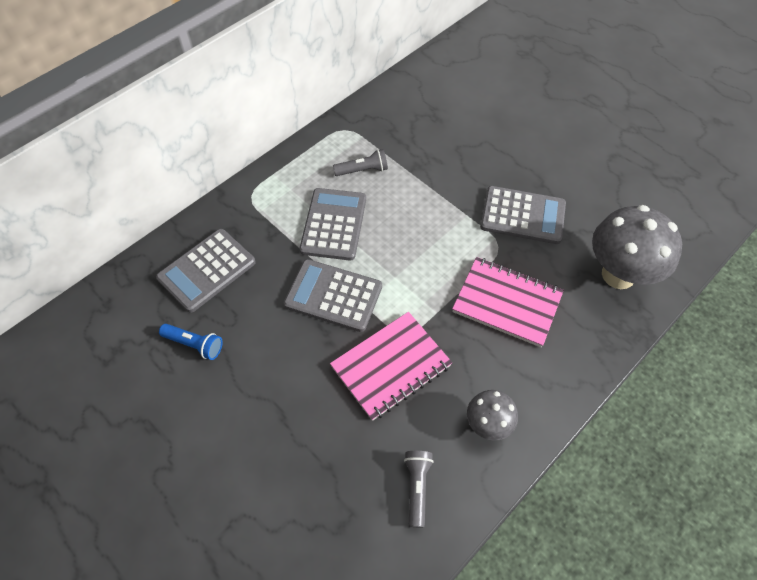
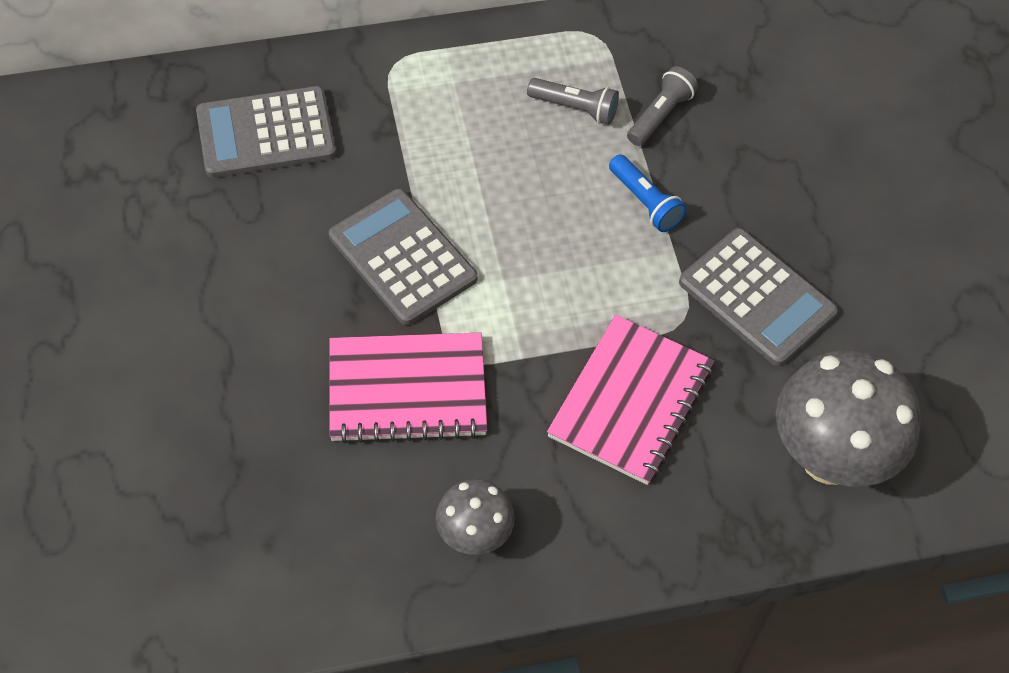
camera: 30 degrees right, 0 degrees up
blue flashlight [159,324,223,360] -> blue flashlight moved to [609,154,687,232]
grey calculator [300,188,366,261] -> none
grey flashlight [404,451,433,528] -> grey flashlight moved to [627,66,698,146]
pink notebook [452,257,564,347] -> pink notebook turned 60 degrees clockwise [547,314,714,485]

